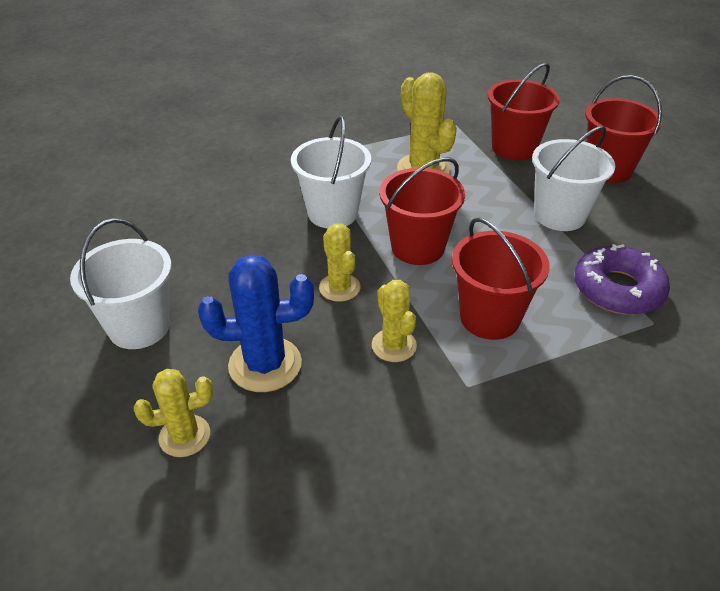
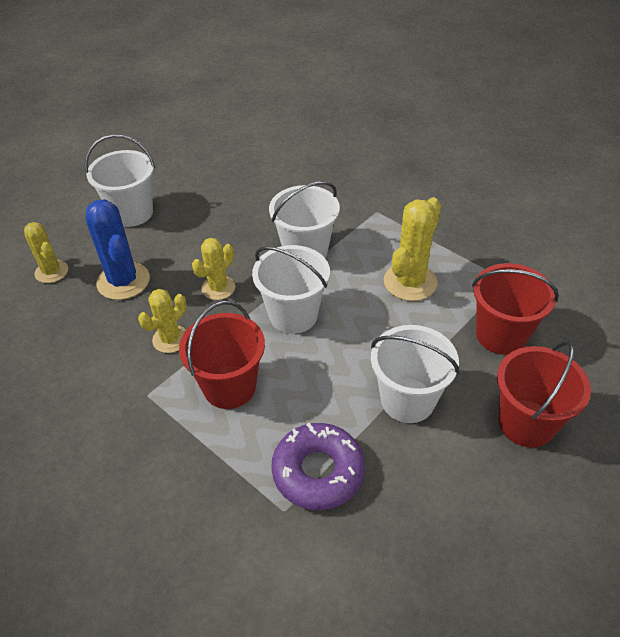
camera: 65 degrees right, 5 degrees up
red bucket [379,157,465,265] -> white bucket [252,245,330,334]

